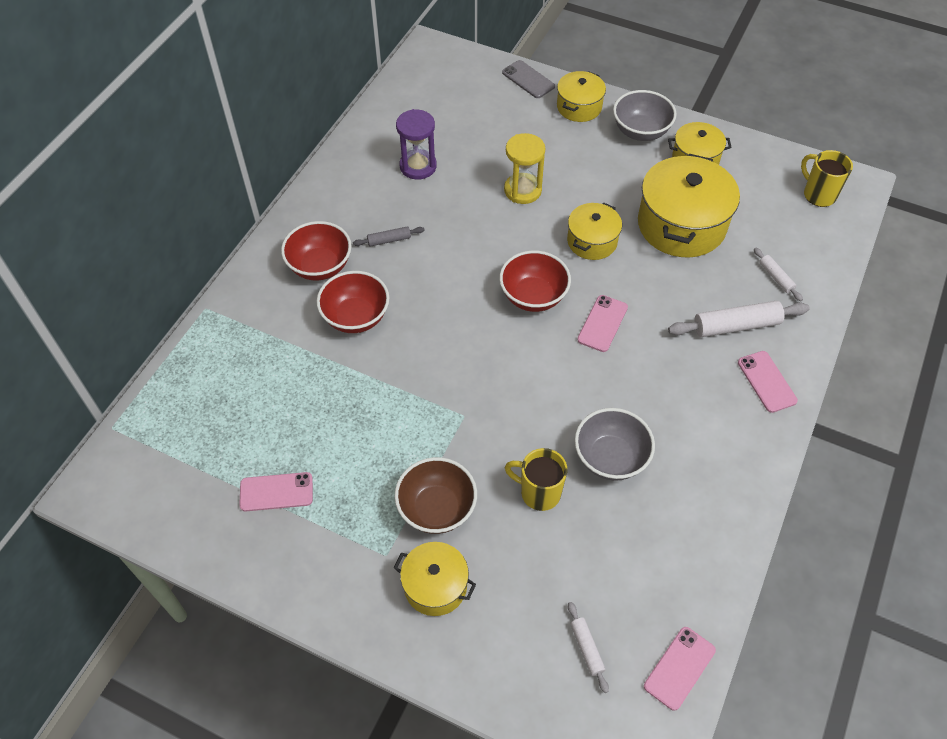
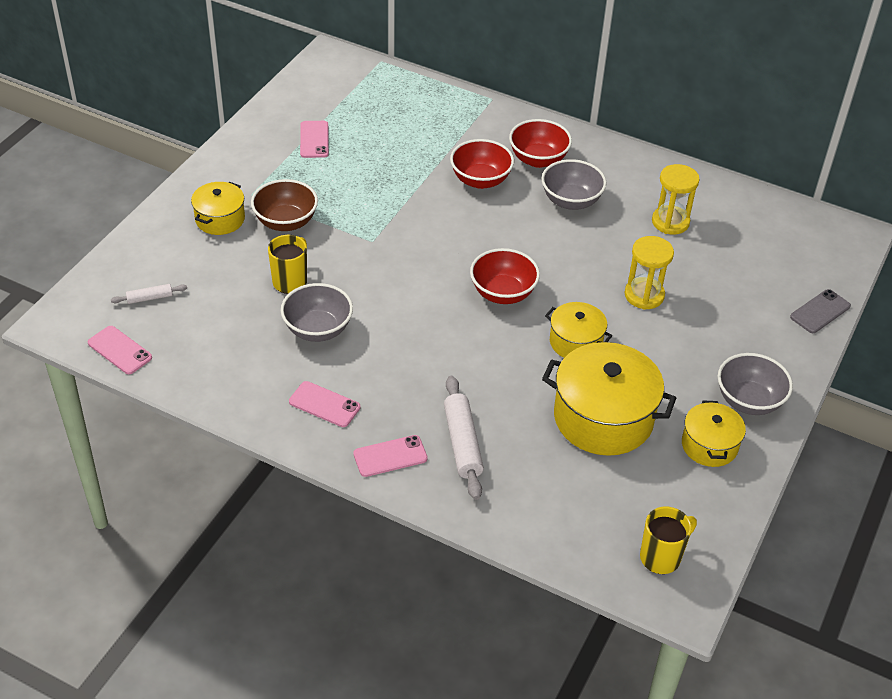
camera: 90 degrees right, 10 degrees down
grey rolling pin [353,226,425,247] -> grey bowl [541,159,607,210]
purple hourglass [396,109,437,180] -> yellow hourglass [652,164,700,235]
yellow pot [557,71,606,122] -> none
pink phone [577,295,628,352] -> pink phone moved to [289,381,360,427]
white rolling pin [754,248,803,301] -> none

